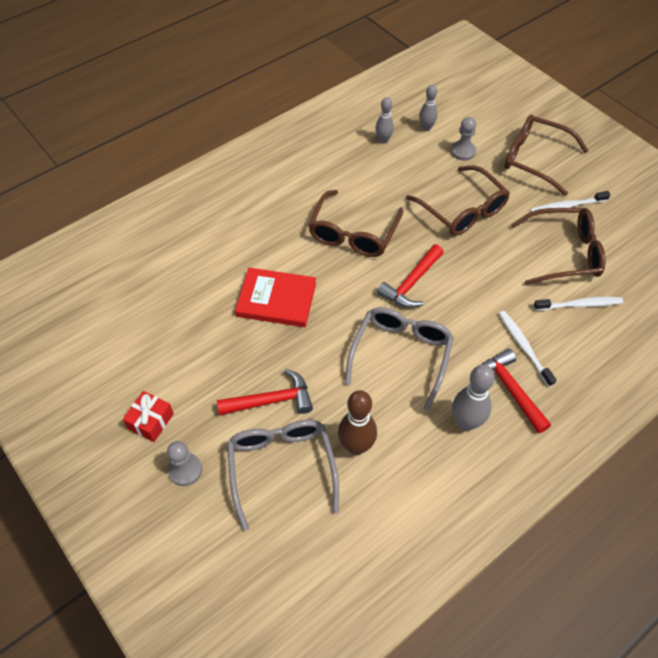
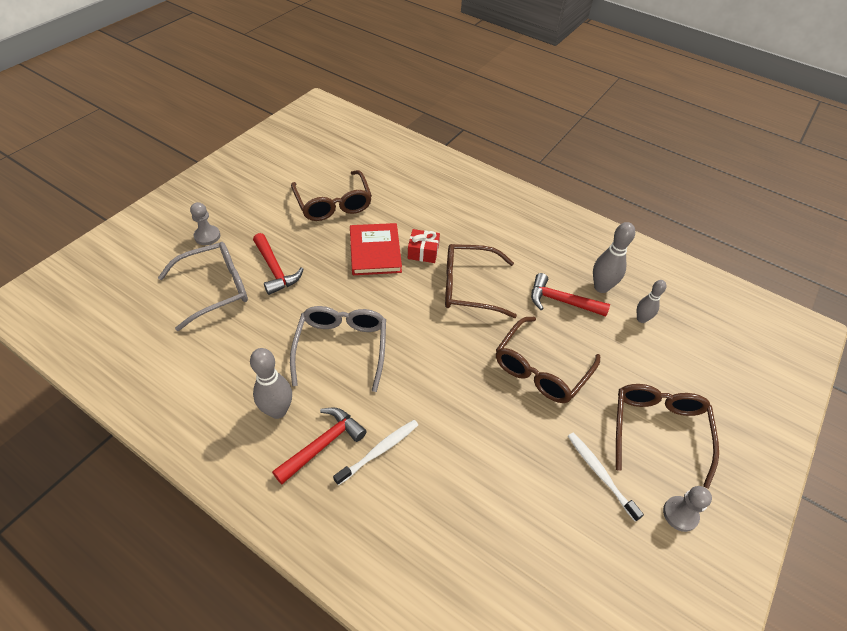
camera: 70 degrees right, 5 degrees down
red gift [123,391,174,442] -> red gift moved to [408,229,440,263]
brown bowling pin [338,390,377,455] -> none
grey glasses [345,307,454,411] -> grey glasses turned 90 degrees counterclockwise [290,306,386,392]
grey bowling pin [375,97,394,144] -> grey bowling pin [593,222,635,293], size x1.56
red hammer [377,244,444,308] -> red hammer moved to [531,273,610,317]
grey pawn [451,117,476,161] -> grey pawn moved to [663,486,712,532]
brown glasses [511,208,606,285] -> brown glasses moved to [291,170,372,221]
white toothbrush [534,297,623,310] -> none

